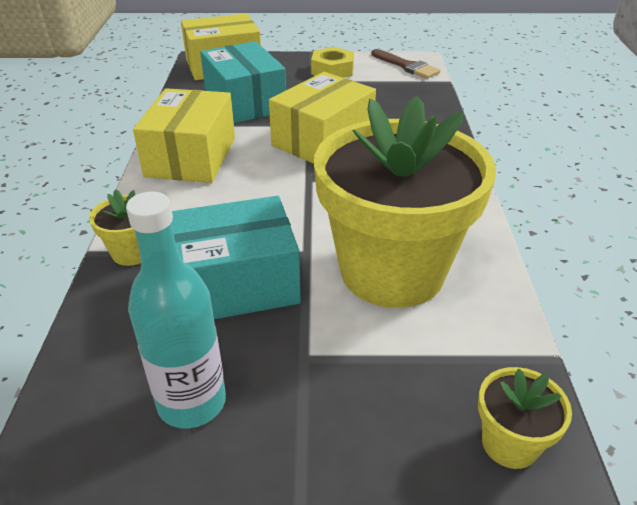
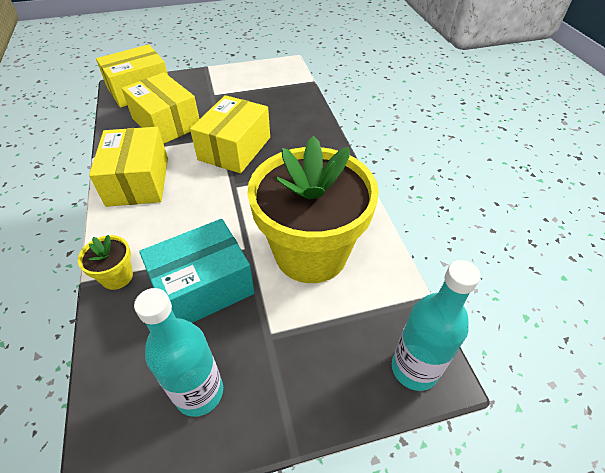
camera: 15 degrees left, 10 degrees up
turquoise box [200,41,286,123] -> yellow box [122,72,199,144]
yellow nut [311,47,354,78] -> none
brown brush [371,49,441,79] -> none
yellow flower pot [478,367,572,469] -> turquoise bottle [392,260,481,391]

